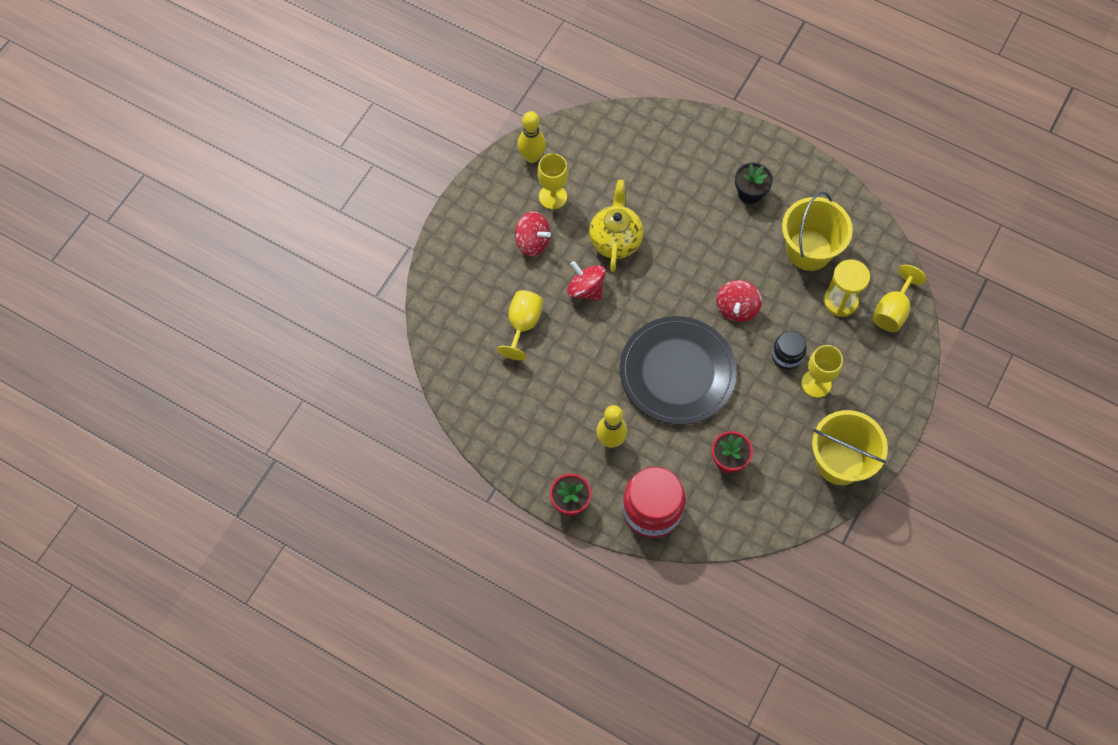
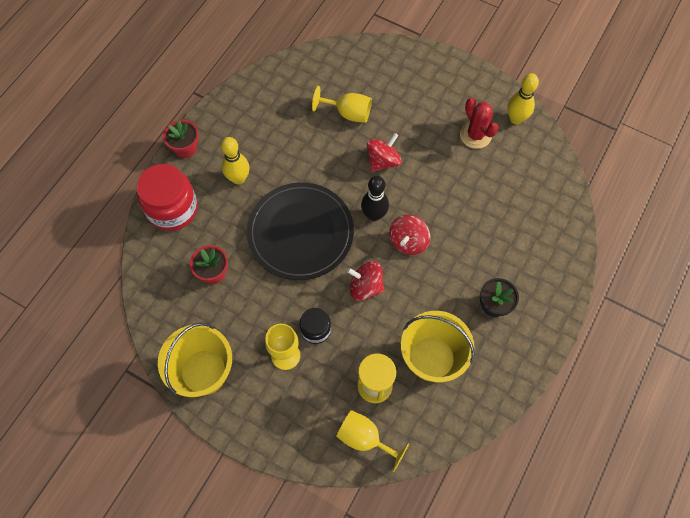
camera: 90 degrees right, 0 degrees up
red spinning top [515,211,551,256] -> red spinning top moved to [389,215,430,255]
yellow goblet [537,153,568,209] -> red cactus [460,98,499,149]
yellow teapot [589,180,644,272] -> none
none -> black bowling pin [361,176,389,221]

